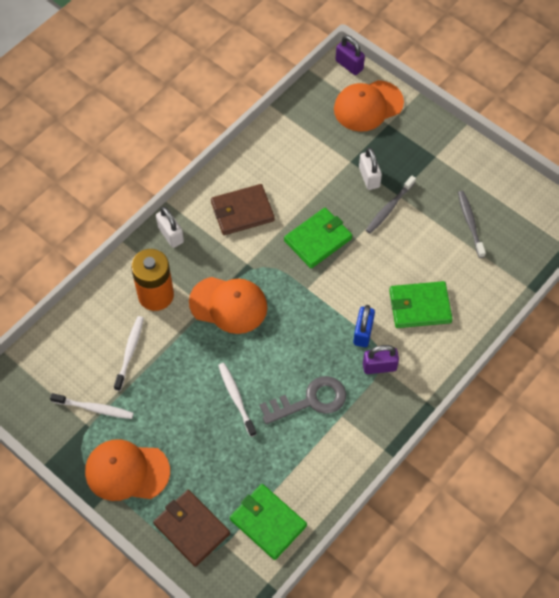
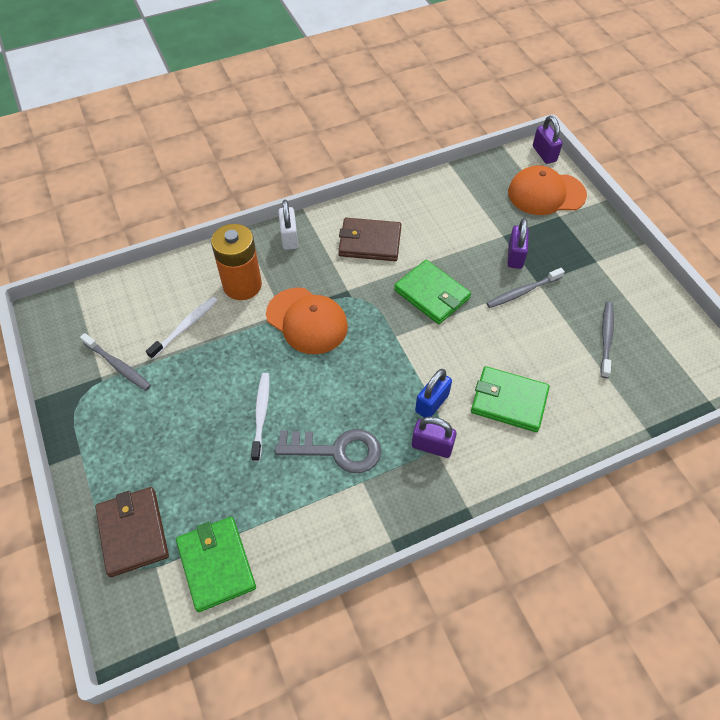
camera: 25 degrees right, 5 degrees down
white toothbrush [50,393,134,419] -> grey toothbrush [80,333,151,391]
orange cap [85,439,170,501] -> none
green wallet [284,208,353,268] -> green wallet turned 60 degrees clockwise [394,260,471,324]
white padlock [359,148,382,190] -> purple padlock [508,218,529,269]

